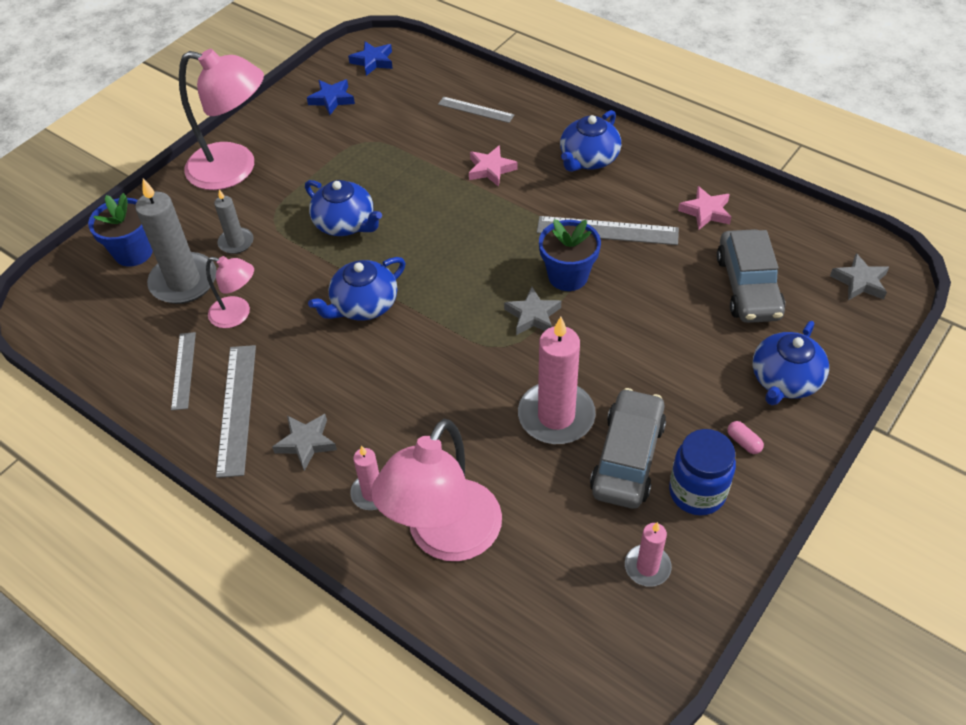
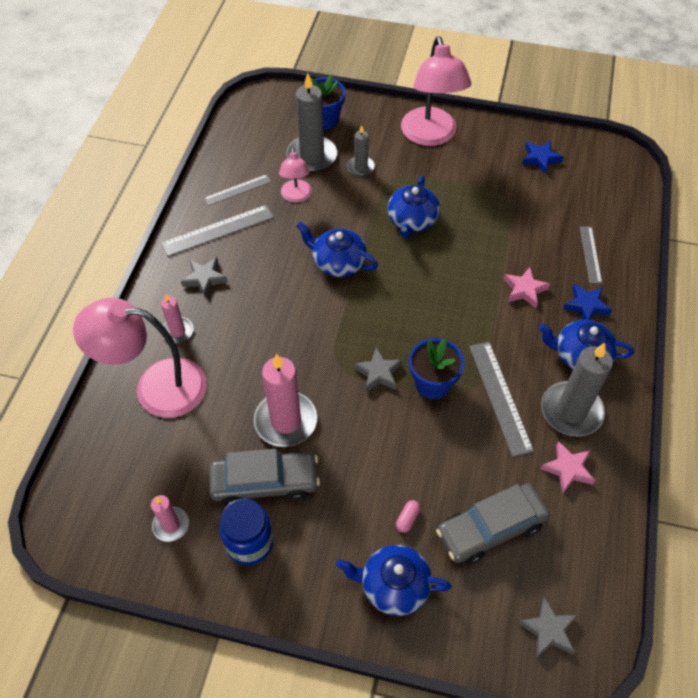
camera: 65 degrees right, 5 degrees up
blue star [348,41,393,76] -> blue star moved to [563,284,612,320]
pink capsule [727,421,764,454] -> pink capsule moved to [396,500,420,533]
none -> grey candle [541,343,613,437]

